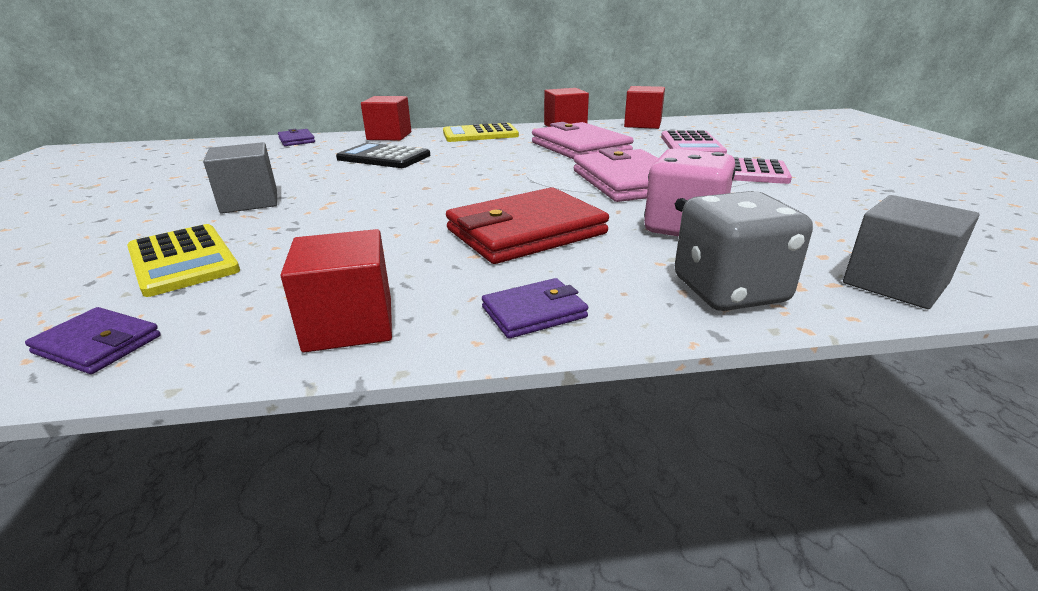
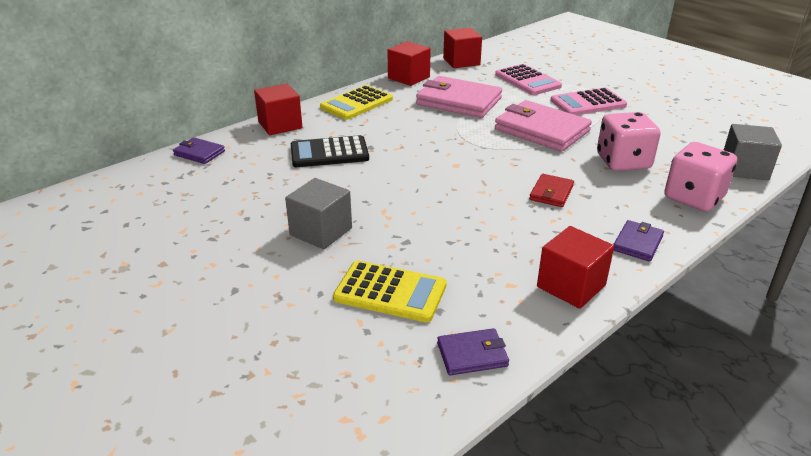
camera: 35 degrees left, 5 degrees up
red wallet [446,187,609,264] -> red wallet [529,174,574,207], size x0.50
grey dice [675,191,813,311] -> pink dice [664,142,737,212]

